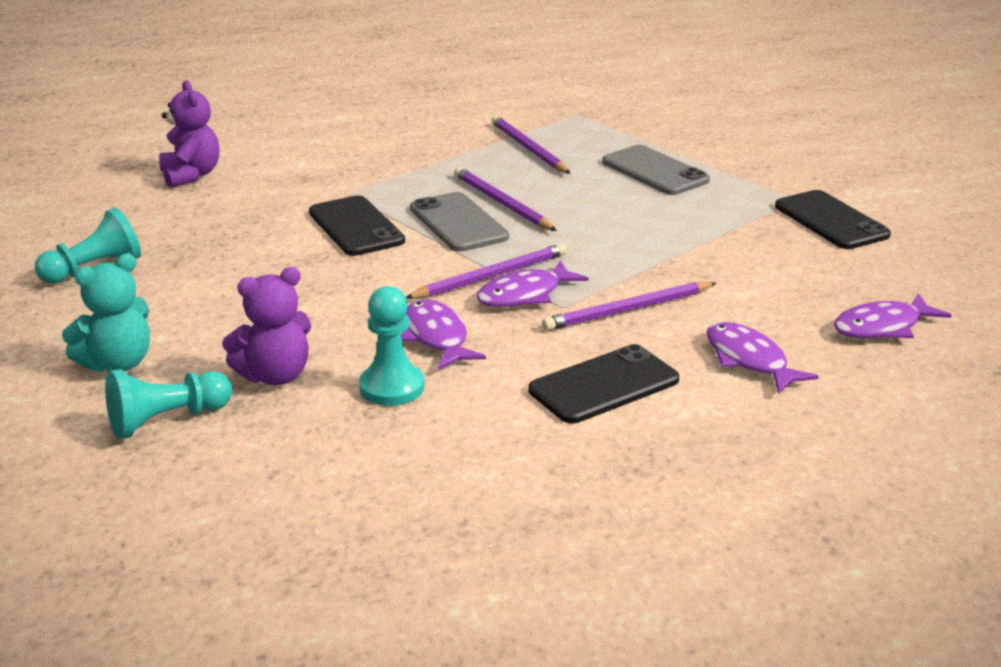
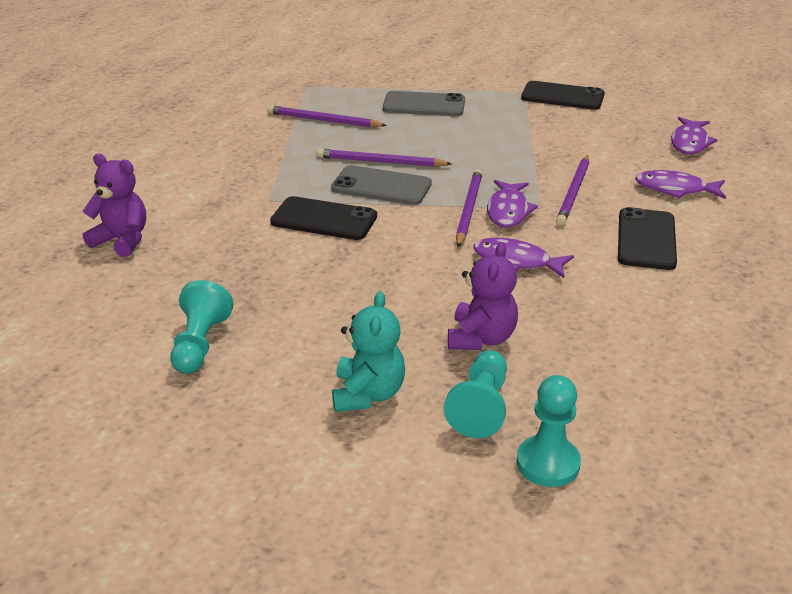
camera: 45 degrees left, 5 degrees up
turquoise pawn [359,286,424,406] -> turquoise pawn moved to [516,375,581,487]

